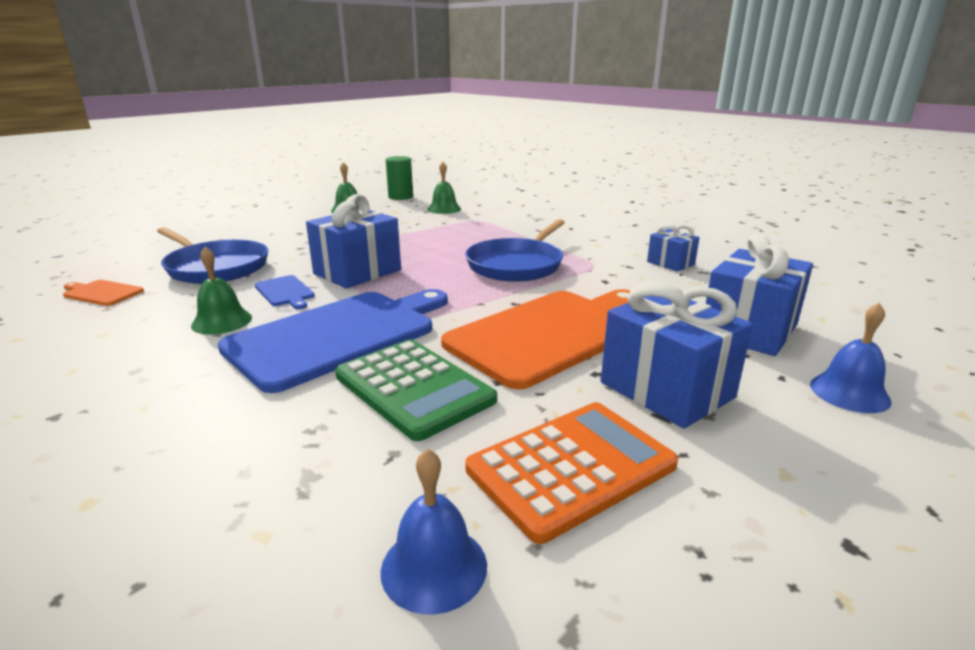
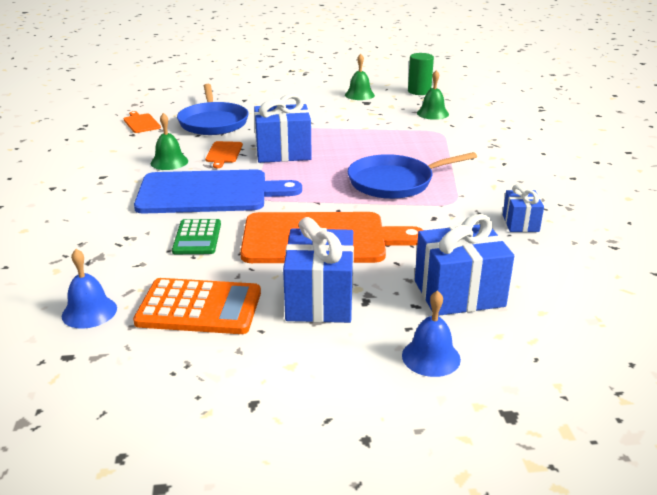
camera: 40 degrees right, 5 degrees up
blue cutting board [254,275,315,309] -> orange cutting board [205,141,243,168]
green calculator [335,339,497,441] -> green calculator [172,219,221,254], size x0.64

